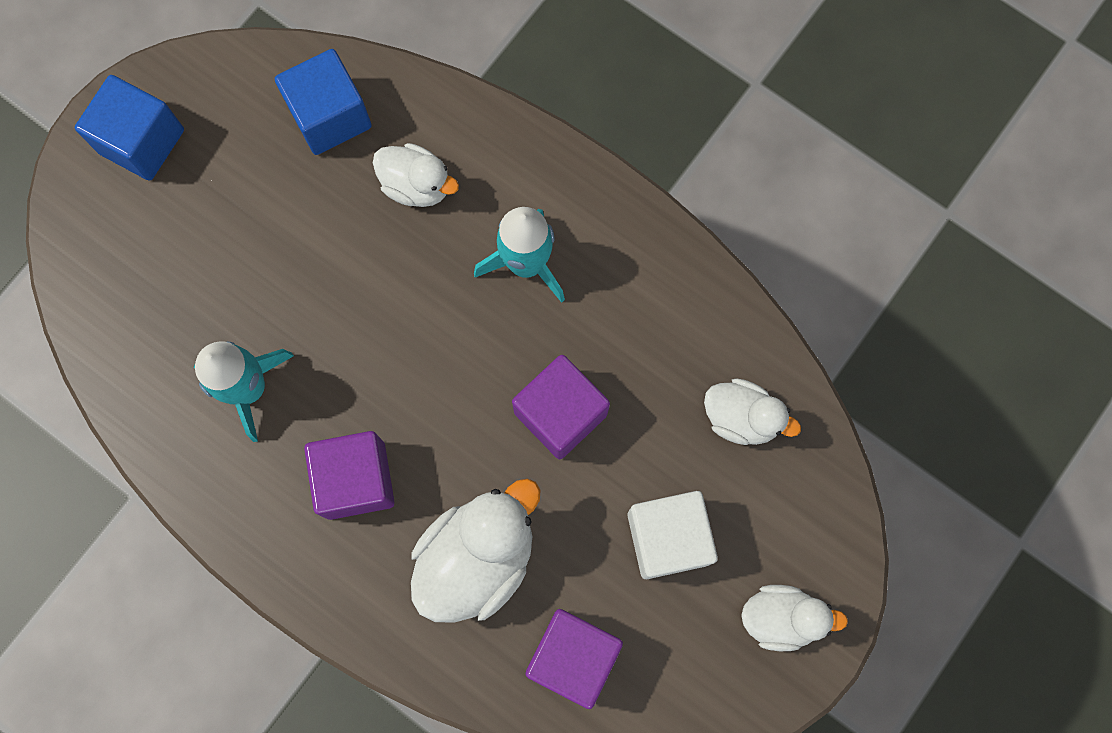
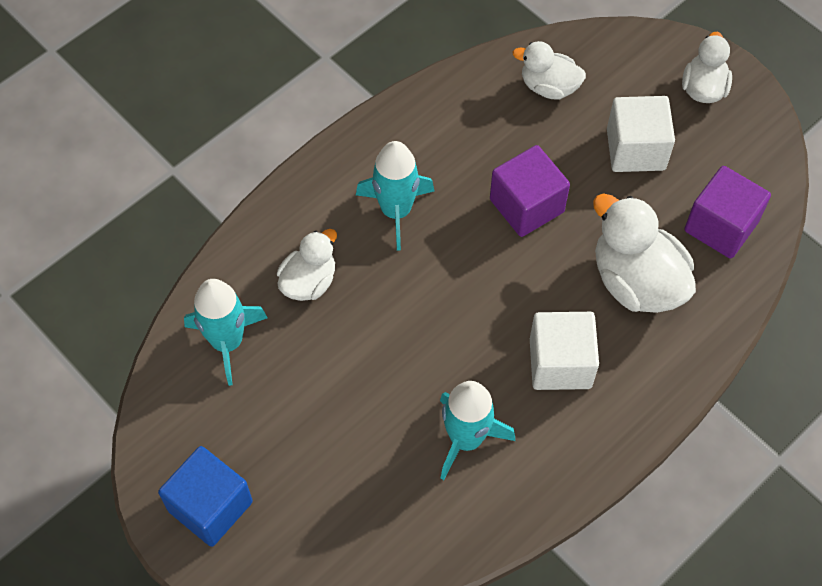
camera: 80 degrees left, 15 degrees down
blue cube [275,49,372,155] -> turquoise rocket [184,279,268,386]
purple cube [304,431,395,520] -> white cube [530,312,599,390]
white duck [704,379,801,445] -> white duck turned 105 degrees counterclockwise [513,41,586,99]

